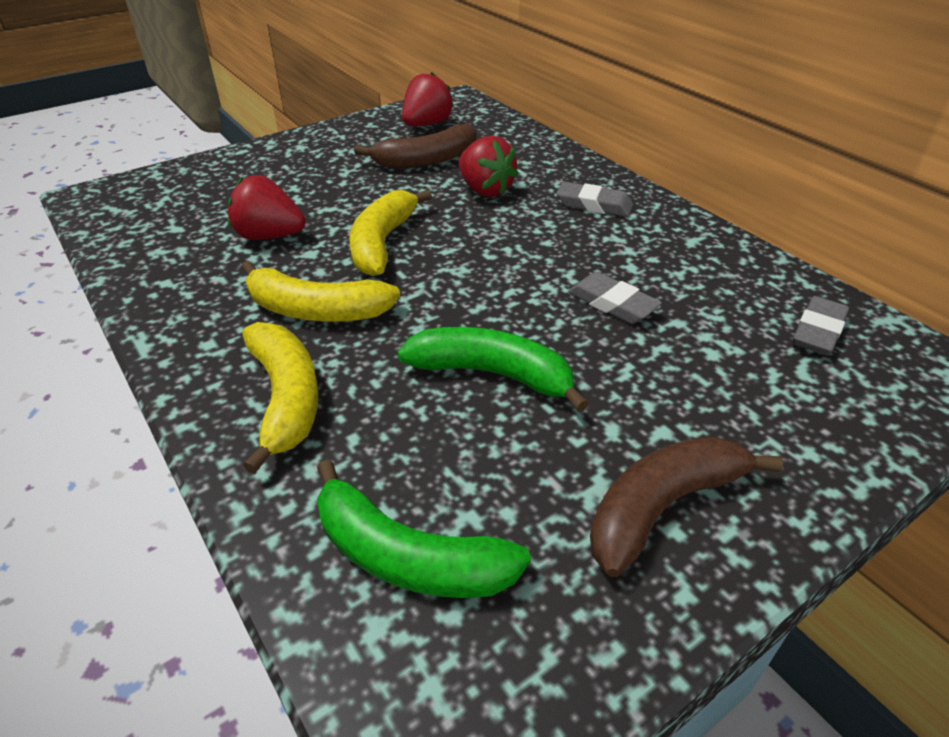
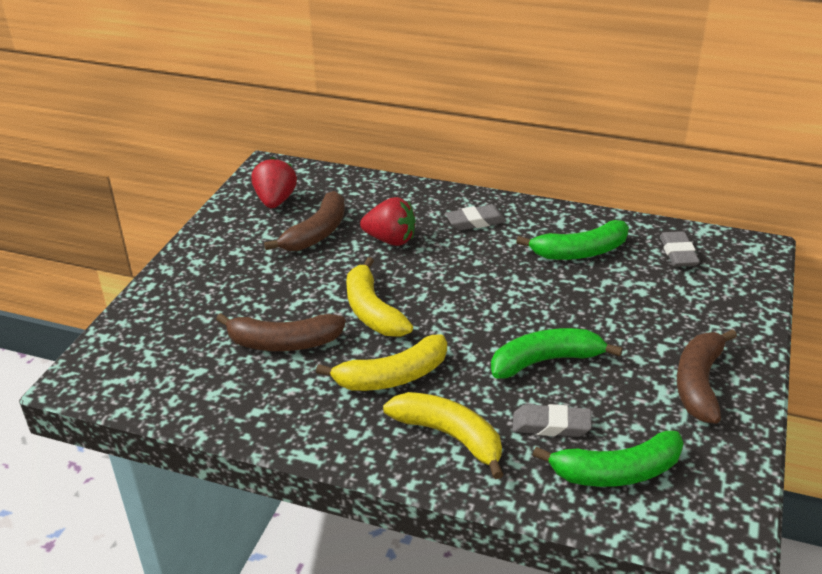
camera: 35 degrees left, 5 degrees down
red strawberry [228,175,306,240] -> brown banana [216,313,346,351]
grey eraser [568,272,662,324] -> grey eraser moved to [513,404,592,437]
none -> green banana [516,220,629,260]

